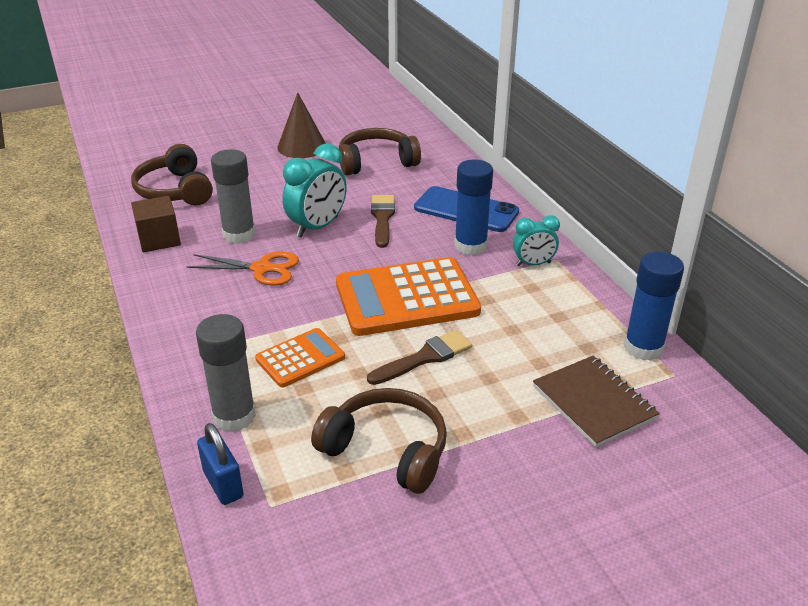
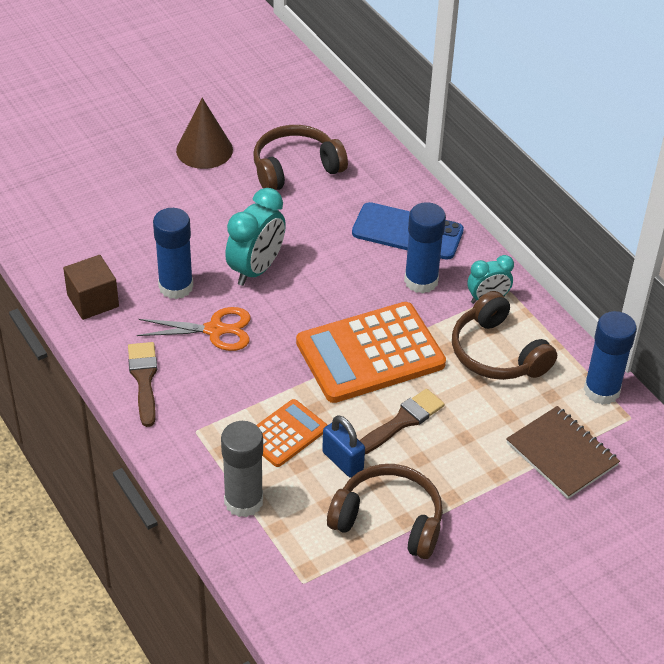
camera: 10 degrees left, 10 degrees up
brown headphones [131,144,213,206] -> brown headphones moved to [452,291,557,380]
blue padlock [197,423,244,505] -> blue padlock moved to [322,415,365,478]
grey glue stick [211,149,255,244] -> blue glue stick [153,208,193,299]
brown brush [371,195,395,248] -> brown brush moved to [128,342,157,427]

